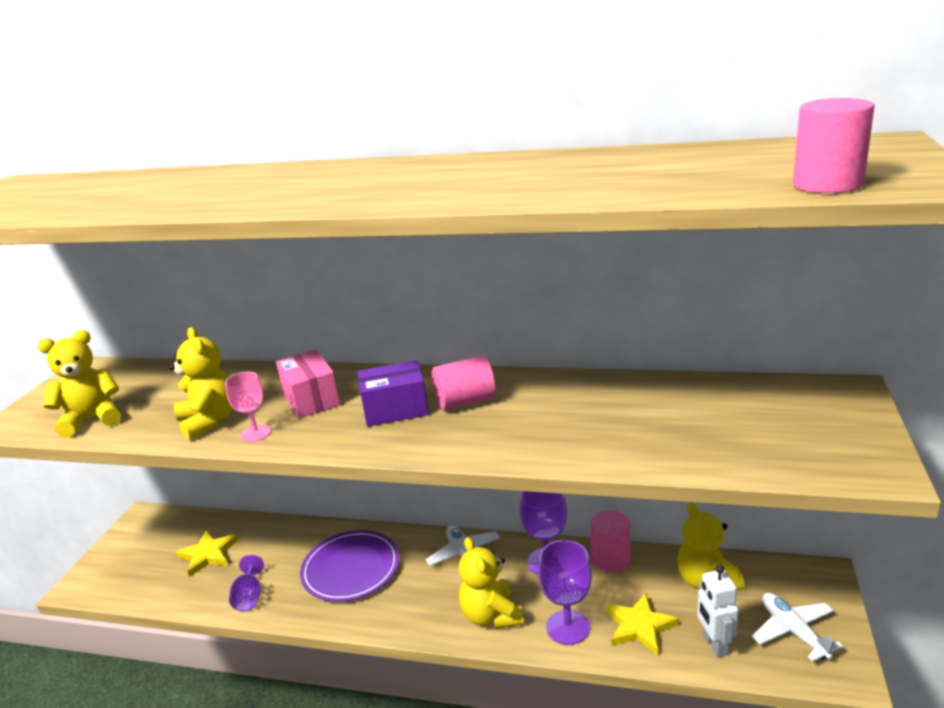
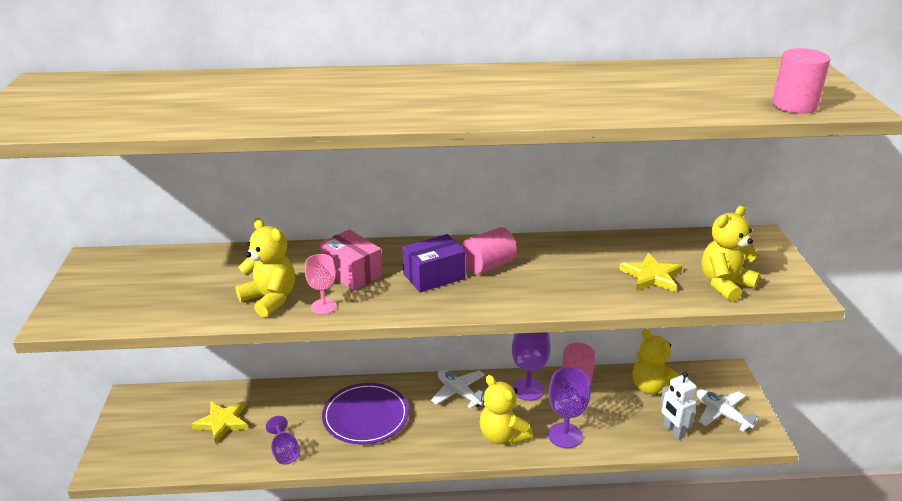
camera: 20 degrees left, 5 degrees up
yellow teddy bear [38,330,121,438] -> yellow teddy bear moved to [701,205,760,302]
yellow star [606,593,679,655] -> yellow star moved to [619,253,682,292]

